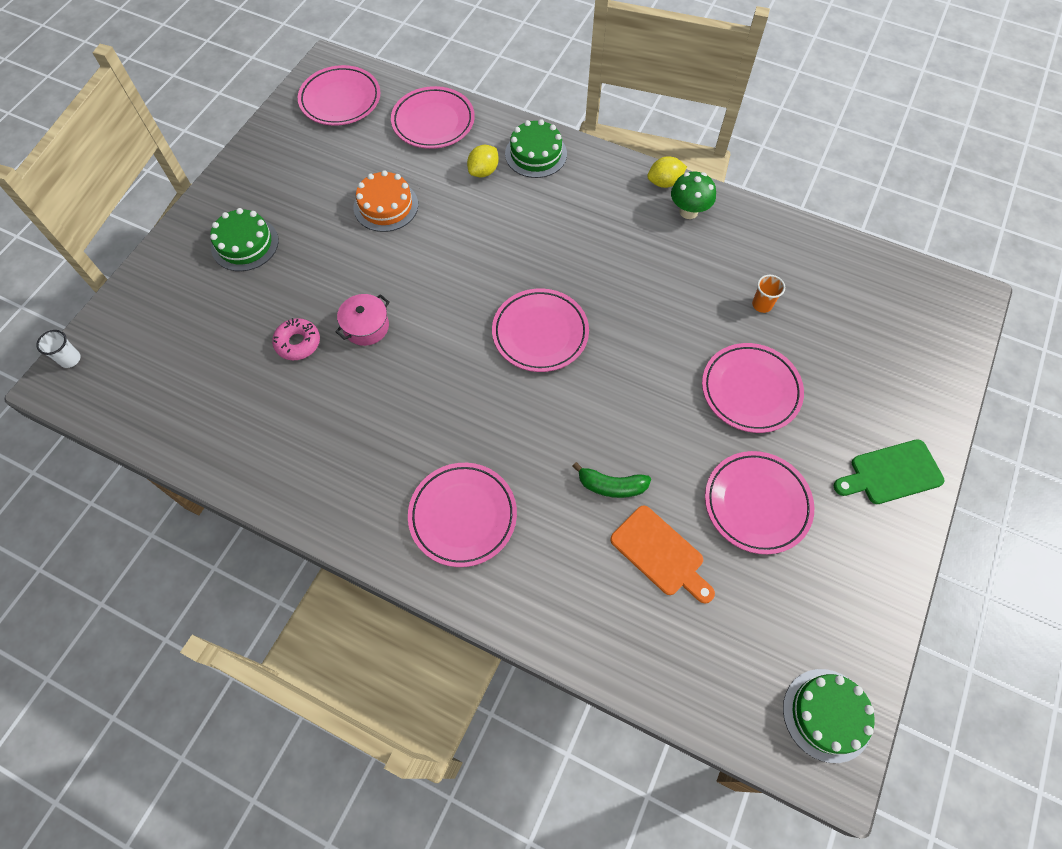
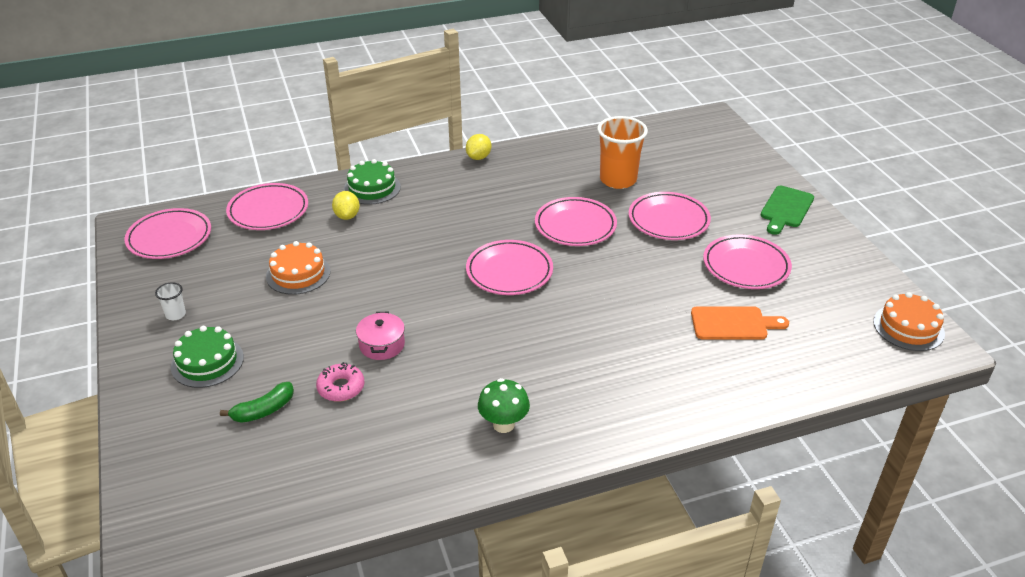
camera: 45 degrees left, 25 degrees down
white cup [36,330,81,368] -> white cup moved to [155,282,186,320]
pink plate [408,463,517,567] -> pink plate moved to [535,197,617,246]
green banana [572,462,651,498] -> green banana moved to [220,382,294,423]
green mushroom [671,171,716,219] -> green mushroom moved to [478,378,530,433]
orange cup [752,275,785,313] -> orange cup [597,116,648,189], size x2.23
green cake [783,669,874,763] -> orange cake [873,292,945,351]

